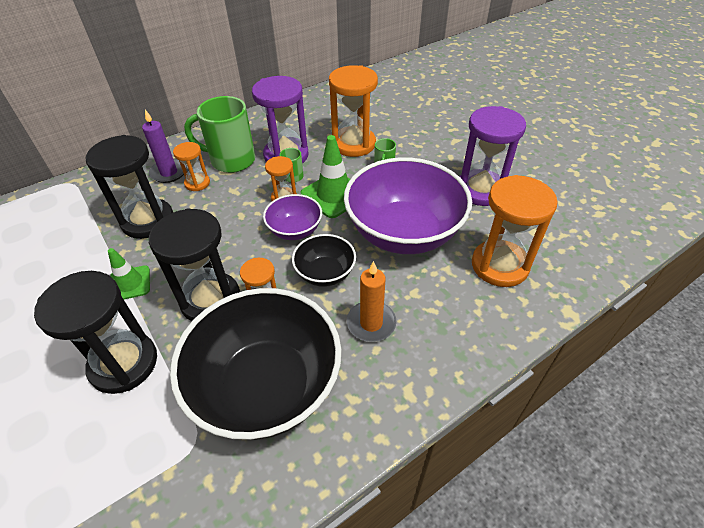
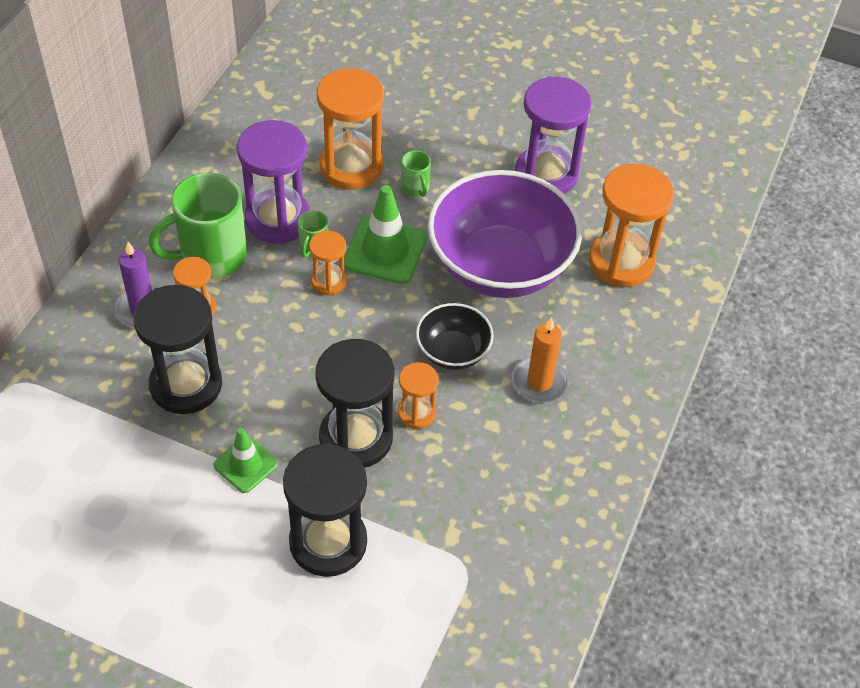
camera: 35 degrees left, 5 degrees up
black bowl [170,288,341,440] -> none
purple bowl [263,194,322,240] -> none

